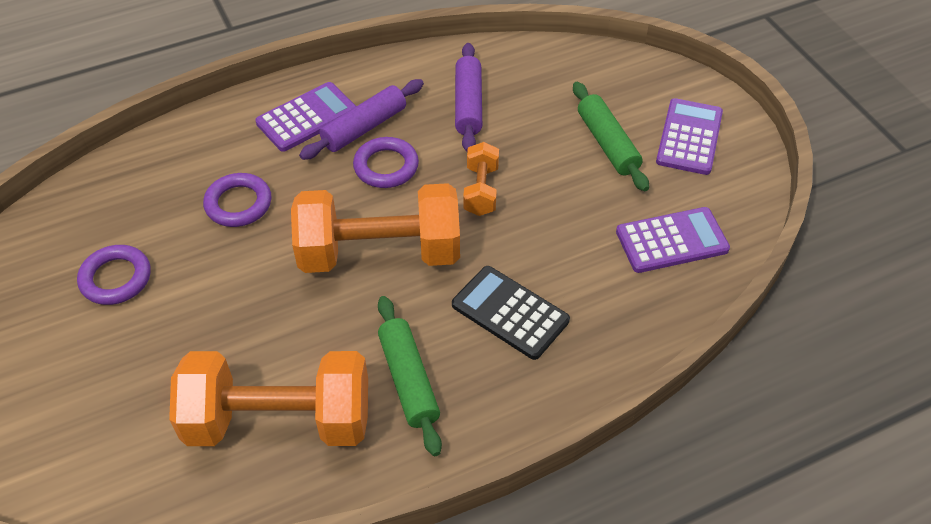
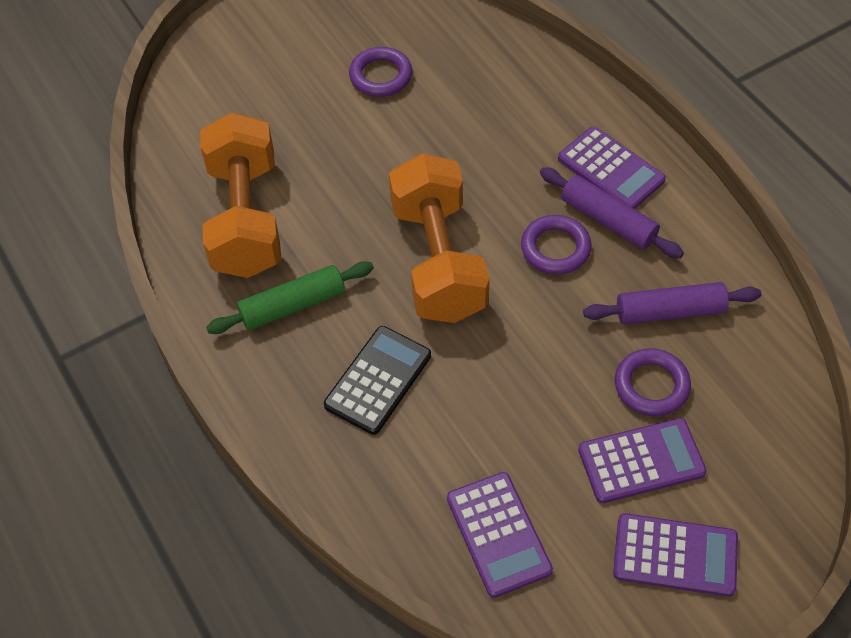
camera: 85 degrees right, 5 degrees up
purple ring [203,173,272,227] -> purple ring moved to [615,348,691,417]
orange dumbbell [463,142,499,216] -> none
green rolling pin [573,82,649,191] -> purple calculator [578,418,707,503]

